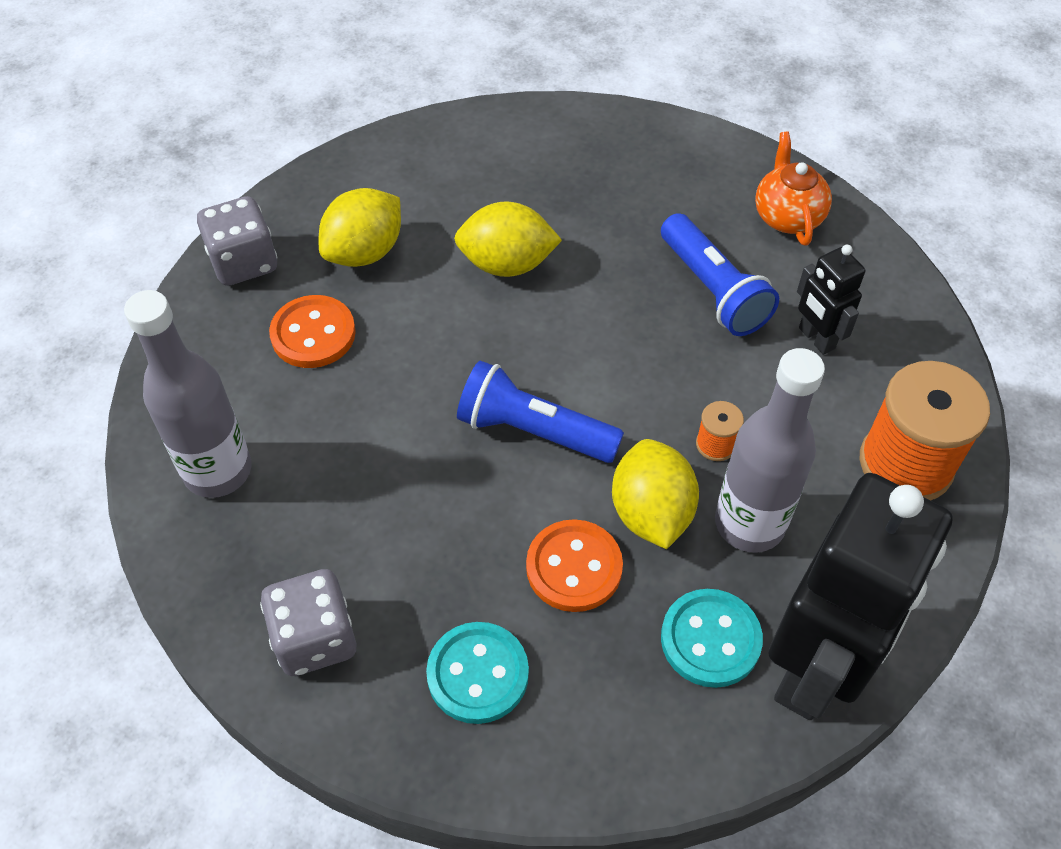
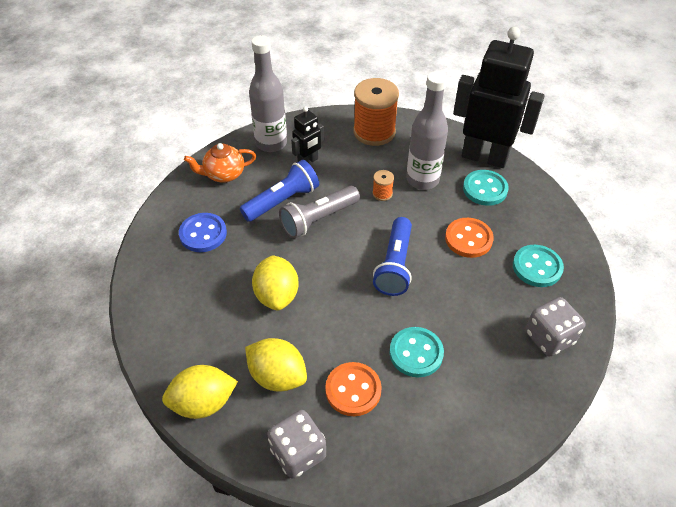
camera: 100 degrees left, 5 degrees down
grey bottle [124,290,252,498] -> grey bottle moved to [249,35,287,152]
yellow lemon [612,439,699,549] -> yellow lemon moved to [162,365,238,419]
none -> blue button [179,213,227,252]
none -> grey flashlight [279,186,360,239]
none -> turquoise button [389,327,444,377]

